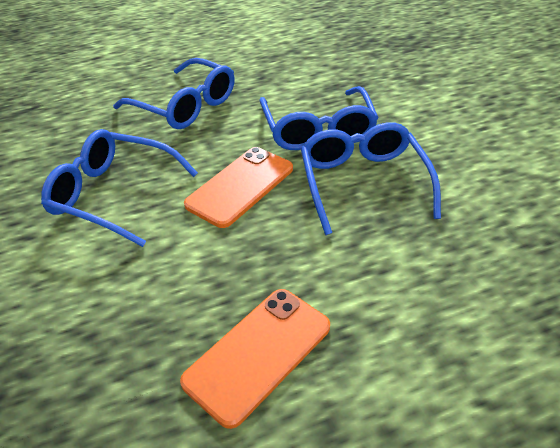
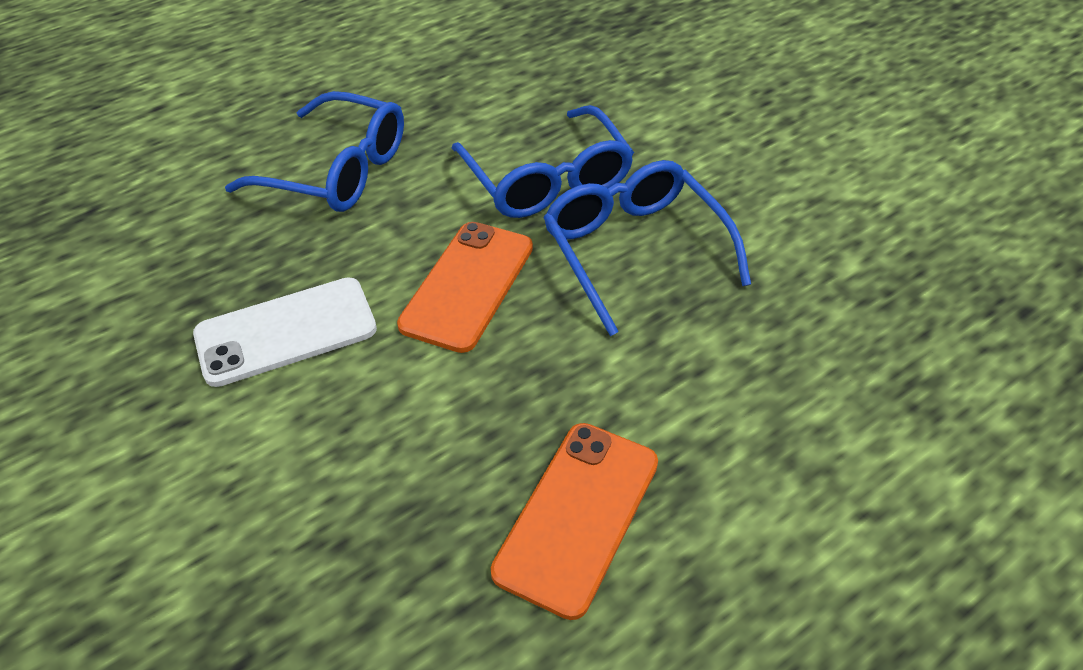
camera: 15 degrees left, 5 degrees up
blue glasses [41,129,198,247] -> white phone [193,277,377,387]

